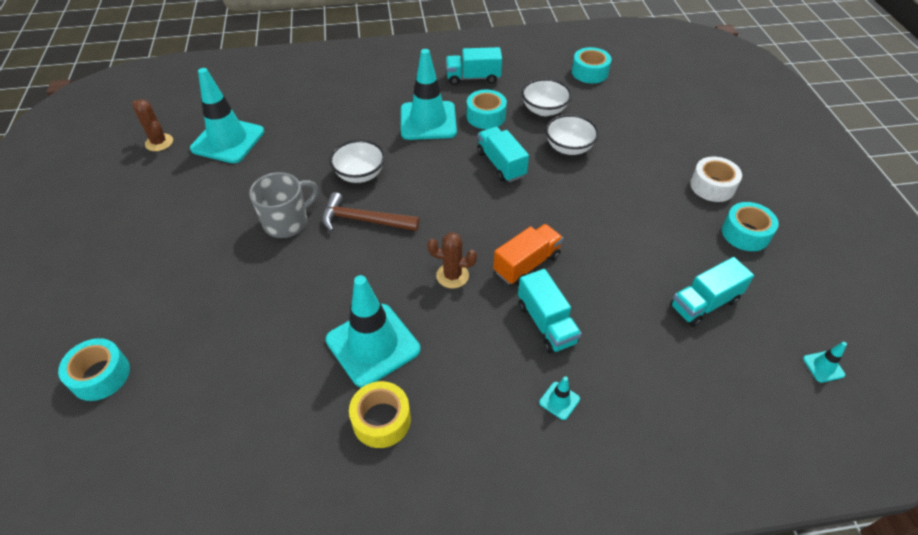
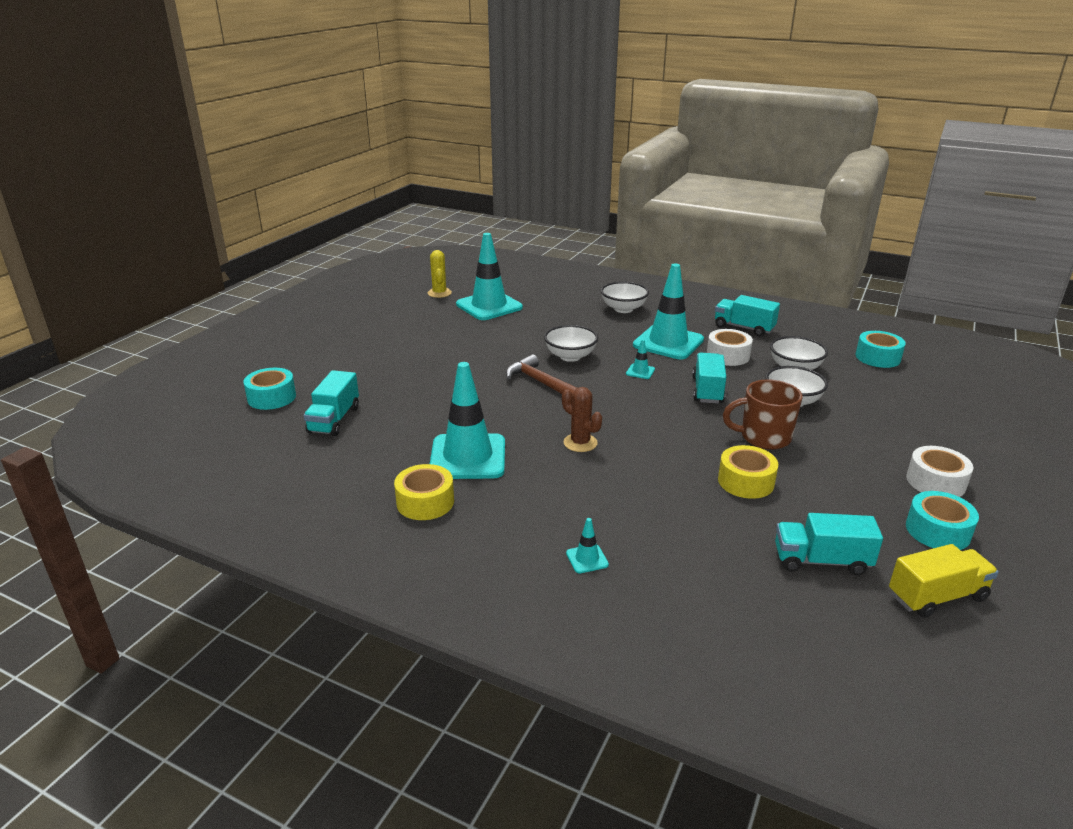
camera: 35 degrees right, 20 degrees down
brown cactus [132,99,173,151] -> yellow cactus [428,250,452,298]
grey mug [249,172,319,238] -> none
turquoise tape [467,90,507,129] -> white tape [707,329,753,366]
orange truck [493,224,563,286] -> none
turquoise truck [518,269,582,353] -> turquoise truck moved to [304,370,359,436]
turquoise traffic cone [803,342,847,383] -> turquoise traffic cone moved to [626,339,655,379]
none -> white bowl [601,282,649,313]
none -> yellow tape [718,445,778,499]
none -> brown mug [723,379,803,450]
none -> yellow truck [889,544,999,618]

